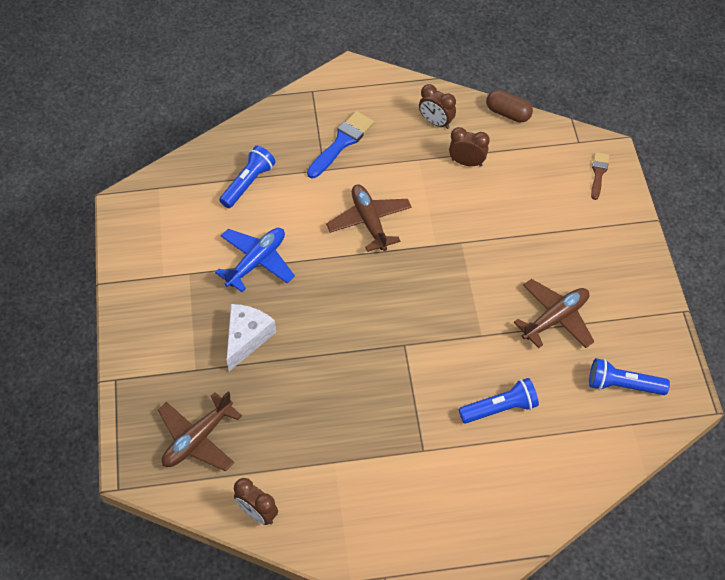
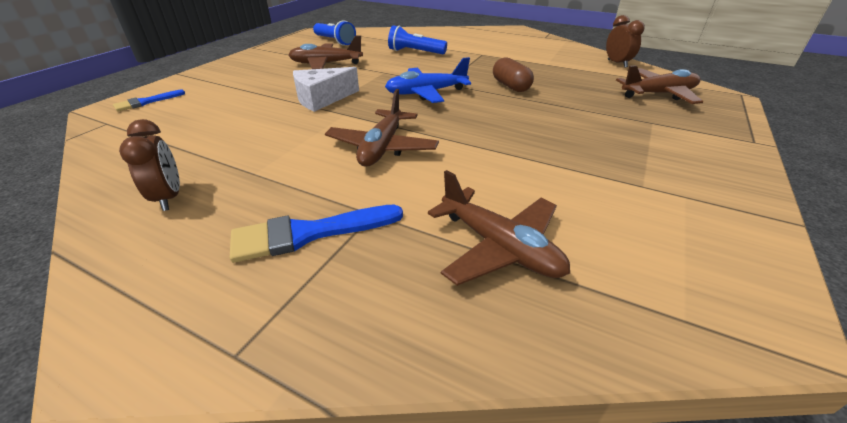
camera: 145 degrees left, 20 degrees down
blue plane [215,228,295,292] -> blue plane moved to [385,57,471,103]
blue flashlight [219,146,276,208] -> brown plane [428,170,570,286]
white cheese [227,304,276,371] -> white cheese moved to [293,67,359,112]
brown clock [449,127,490,167] -> none
brown capsule [486,89,533,122] -> brown capsule moved to [493,58,534,92]
brown brush [591,152,609,200] -> blue brush [113,89,185,112]

